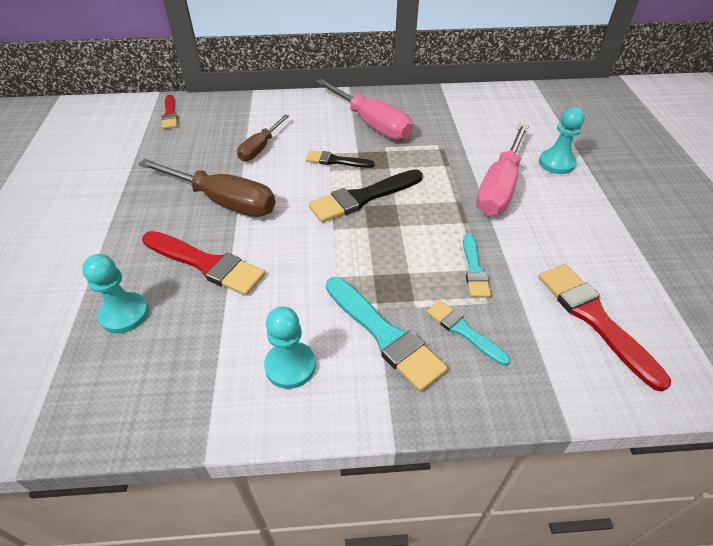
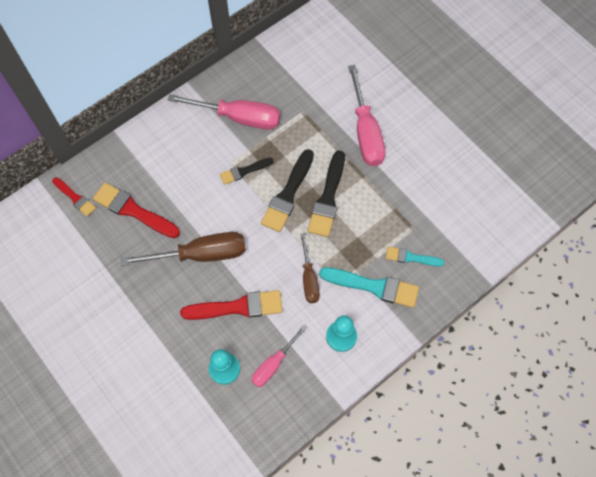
camera: 35 degrees left, 20 degrees up
brown screwdriver [237,114,289,161] -> brown screwdriver moved to [300,233,320,303]
turquoise brush [463,234,491,297] -> none
red brush [538,264,671,391] -> red brush moved to [93,182,180,238]
turquoise pawn [539,107,585,174] -> none
none -> pink screwdriver [251,325,307,387]
none -> black brush [308,150,345,237]

